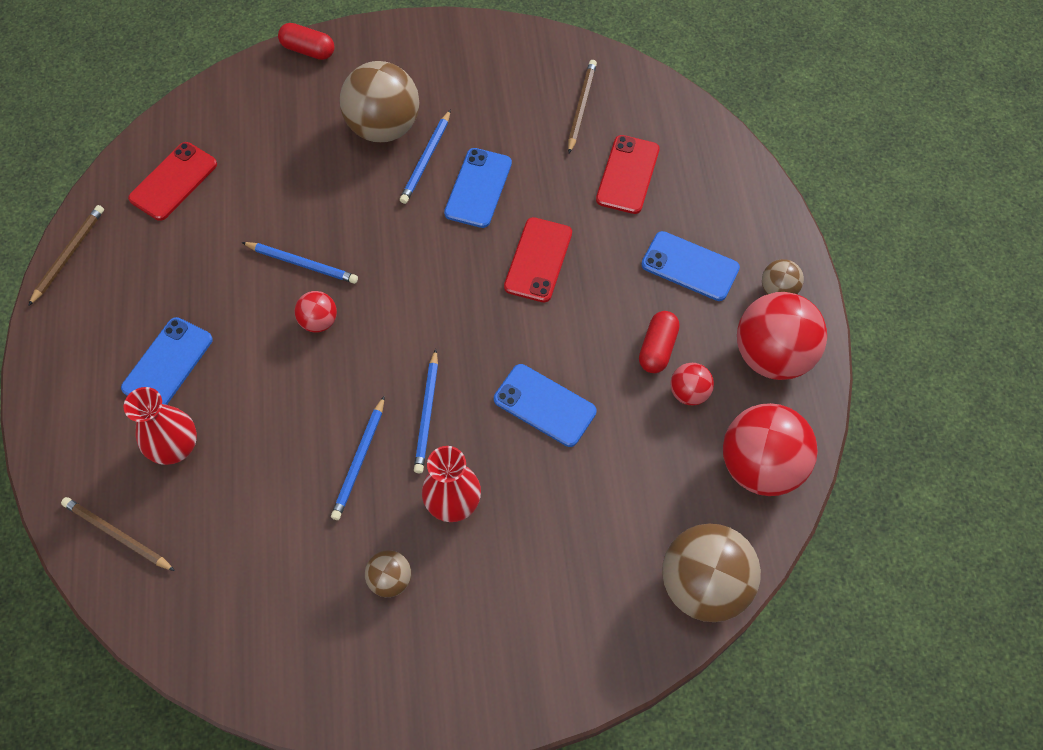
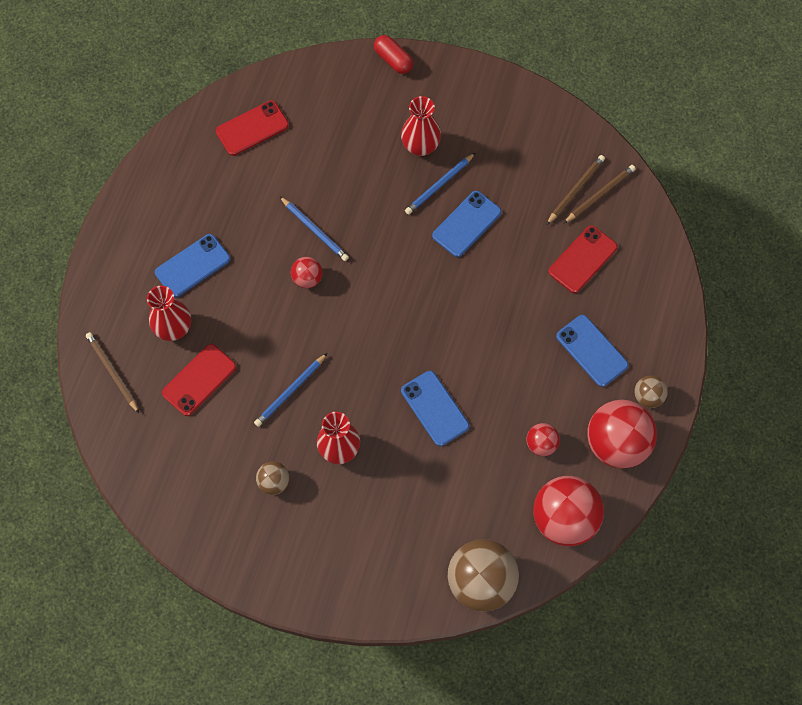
camera: 25 degrees right, 5 degrees up
brown pencil [28,205,104,306] -> brown pencil moved to [563,165,636,224]
brown ball [340,61,419,143] -> red vase [401,96,441,156]
blue pencil [414,349,438,473] -> none
red phone [504,217,572,303] -> red phone moved to [162,344,236,416]
red capsule [639,311,680,373] -> none

